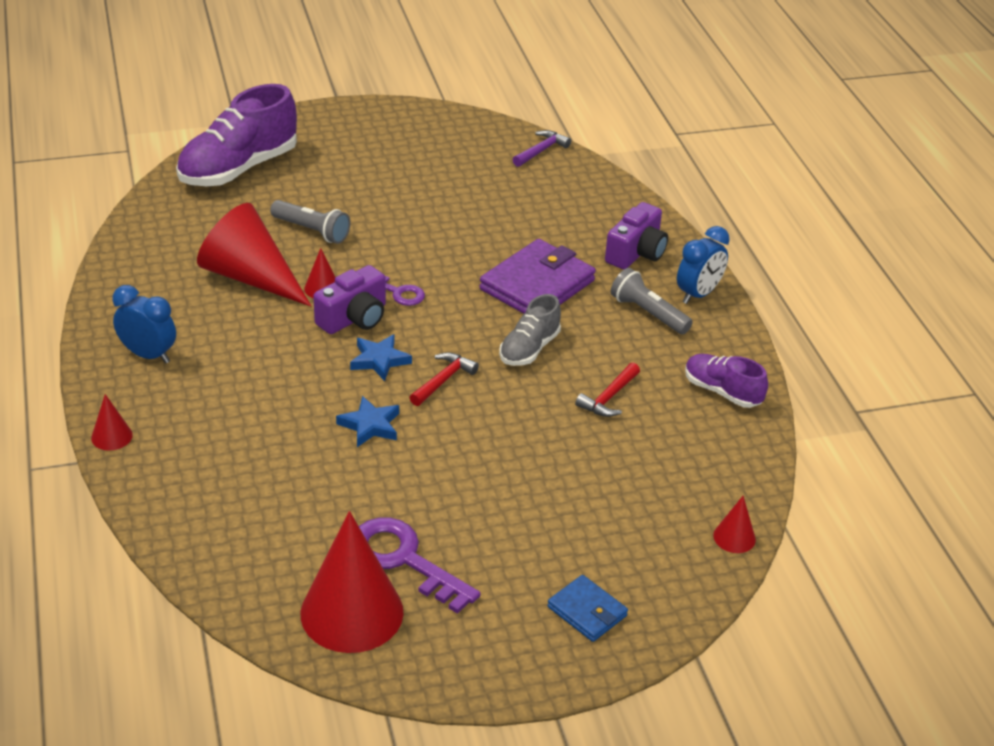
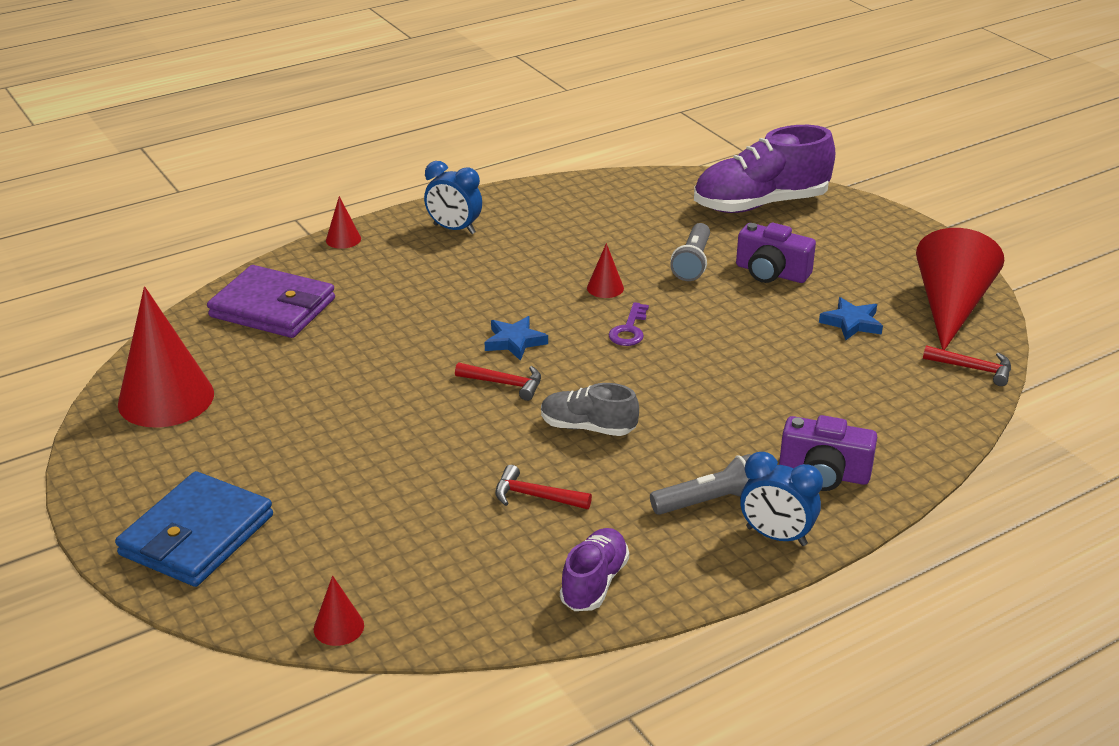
camera: 75 degrees right, 5 degrees down
blue clock [112,285,176,364] -> blue clock turned 105 degrees clockwise [424,161,482,234]
purple shoe [176,84,297,186] -> purple shoe turned 45 degrees counterclockwise [694,125,835,213]
red cone [197,203,311,306] -> red cone moved to [916,228,1004,350]
purple camera [313,265,386,334] -> purple camera moved to [736,223,816,283]
blue star [336,396,399,447] -> blue star moved to [819,297,883,340]
purple key [359,517,481,614] -> none
purple wallet [480,239,596,314] -> purple wallet moved to [207,265,335,338]
purple hammer [512,130,571,167] -> red hammer [923,345,1011,386]
blue wallet [547,575,628,642] -> blue wallet [115,471,273,587], size x1.85
grey flashlight [611,268,693,334] -> grey flashlight turned 45 degrees clockwise [650,454,751,515]

